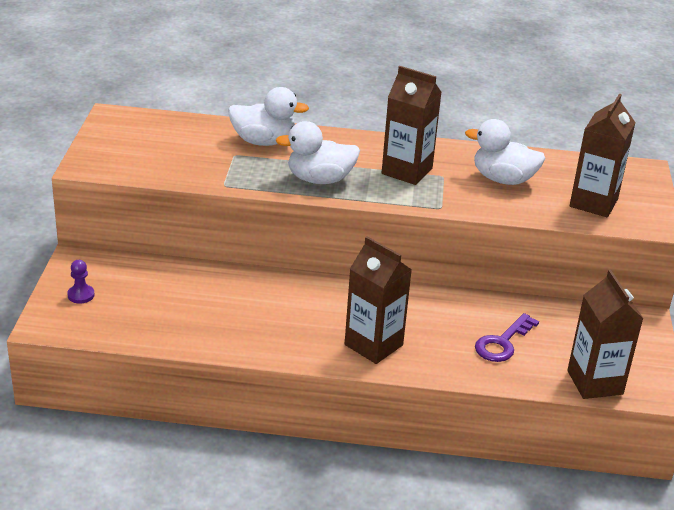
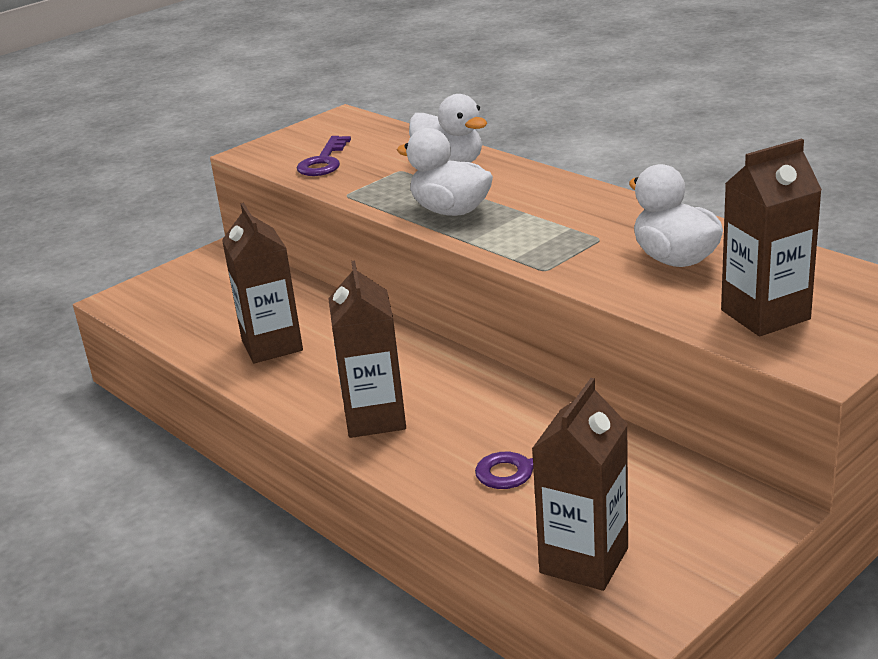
camera: 45 degrees right, 5 degrees down
purple pawn [67,260,95,304] -> none
brown carton [382,66,442,185] -> brown carton moved to [222,203,303,363]
none -> purple key [297,136,351,176]

